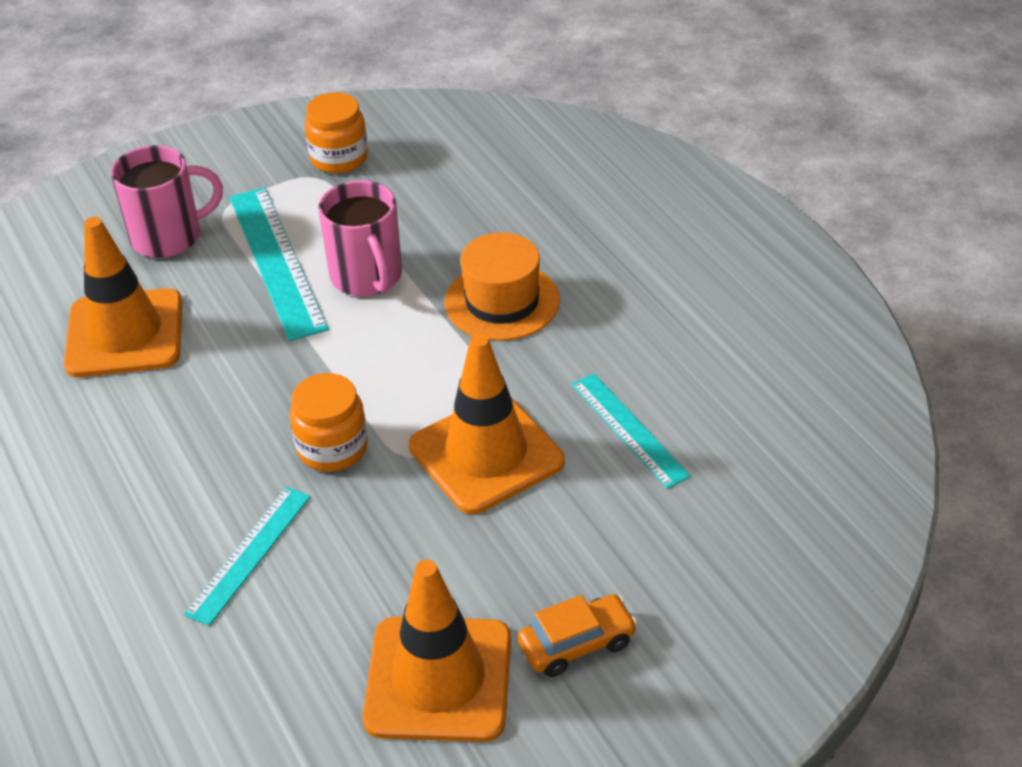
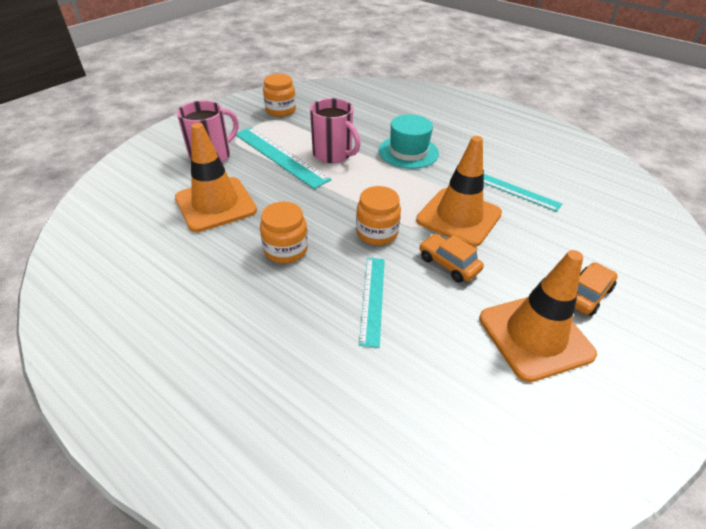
camera: 25 degrees left, 0 degrees up
orange hat [444,232,560,341] -> turquoise hat [379,114,439,169]
none -> orange jar [260,202,308,263]
none -> orange car [419,234,484,283]

